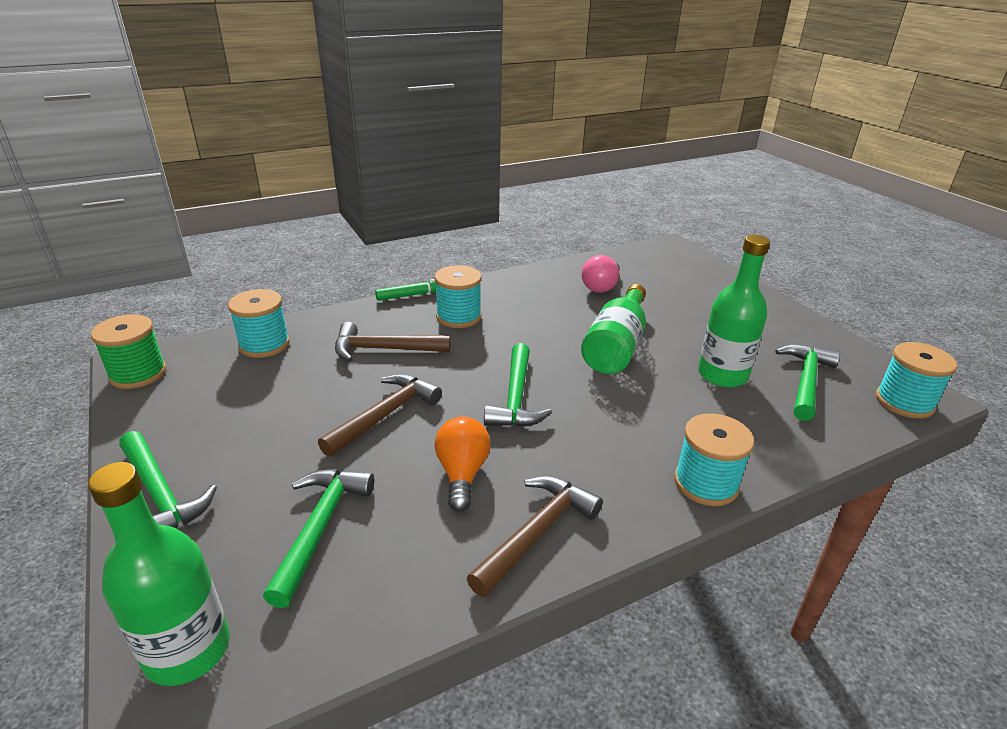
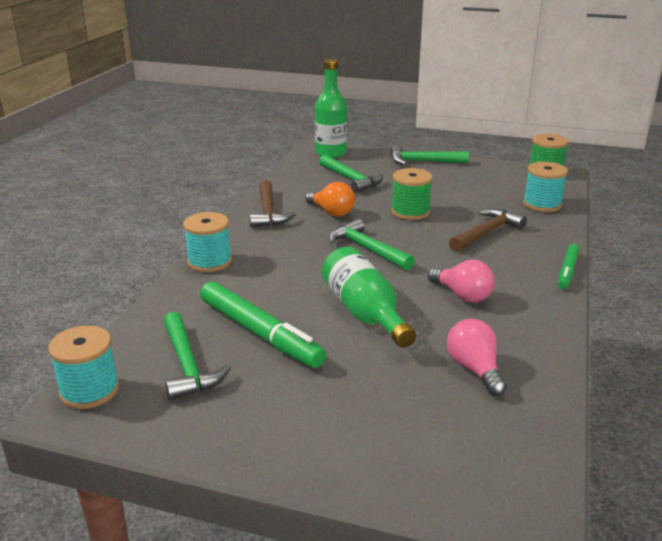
camera: 135 degrees right, 5 degrees down
brown hammer [318,374,442,457] -> green spool [391,168,433,220]
turquoise spool [434,265,482,328] -> none
green bottle [698,235,770,387] -> green marker [200,281,326,368]
none -> pink light bulb [428,260,495,303]

